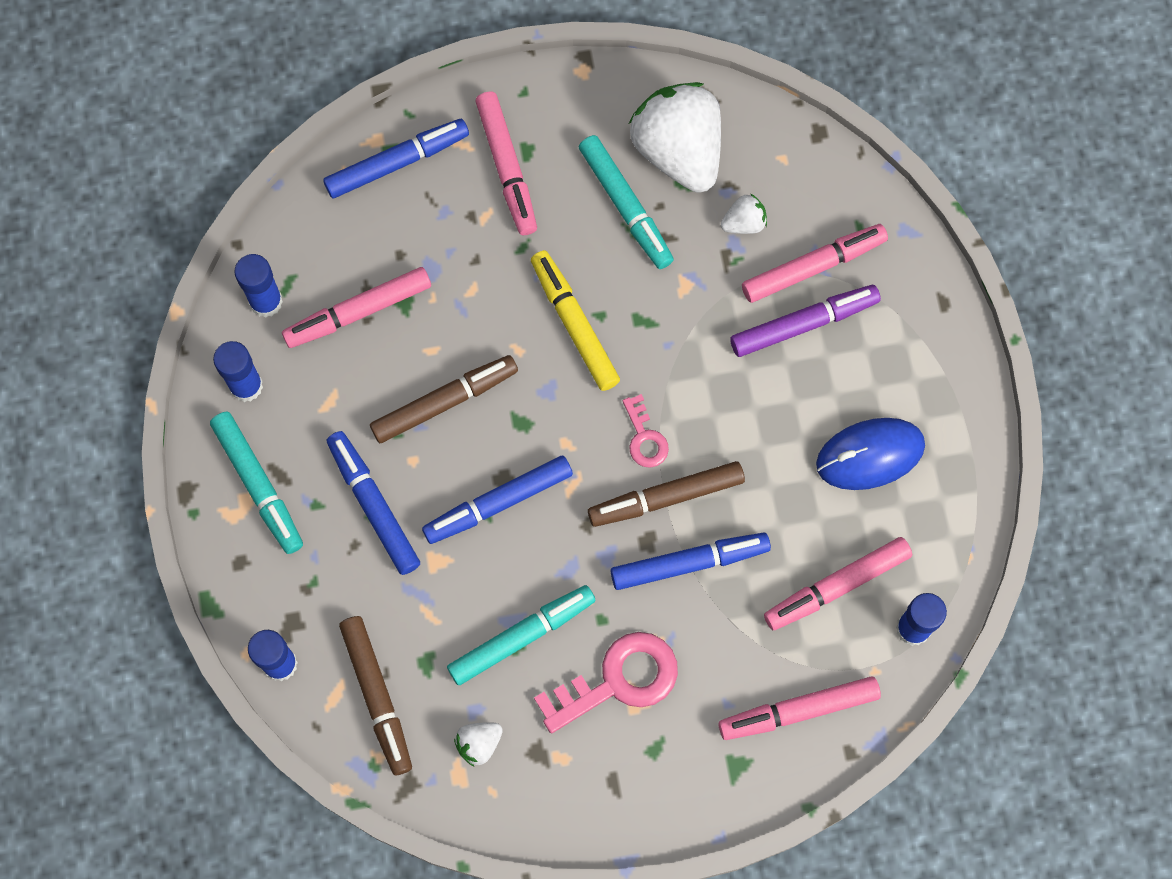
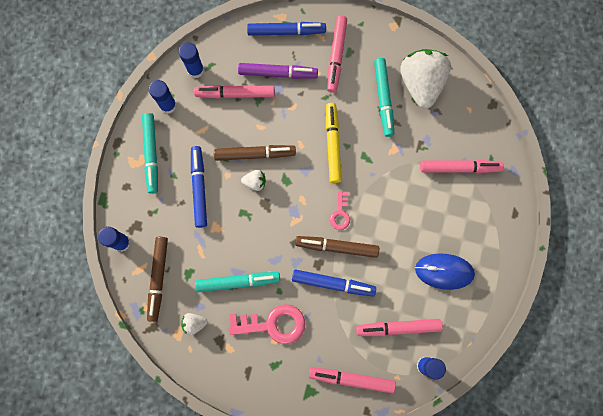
camera: 25 degrees right, 5 degrees up
blue marker [422,456,573,544] -> none
white strawberry [721,193,767,234] -> white strawberry moved to [241,170,266,191]
purple marker [730,285,881,357] -> purple marker moved to [238,63,318,79]

